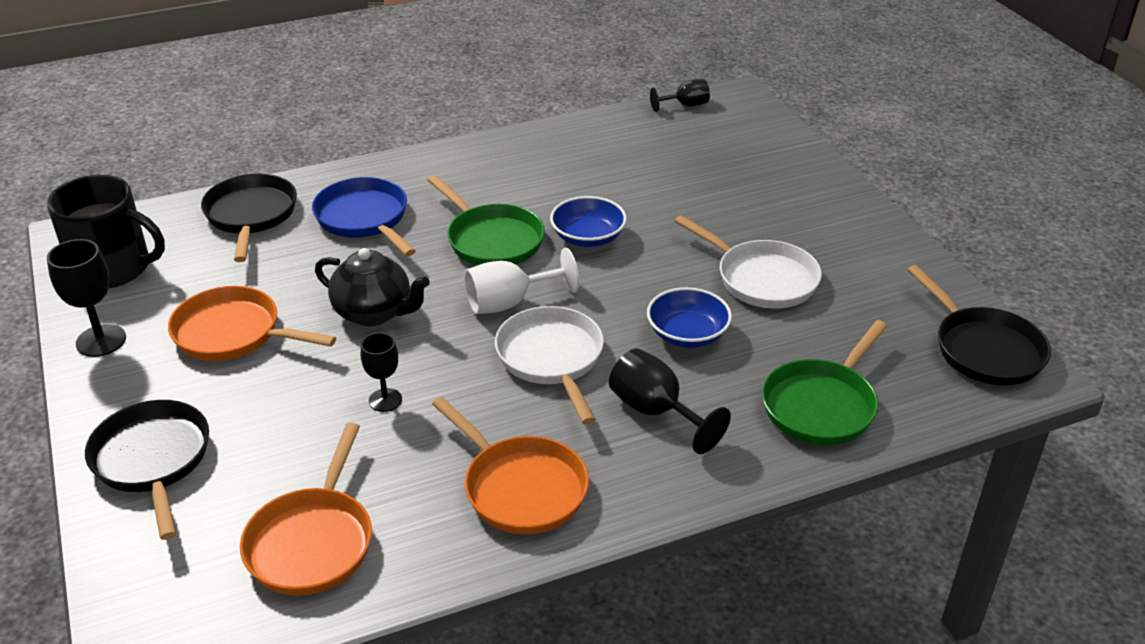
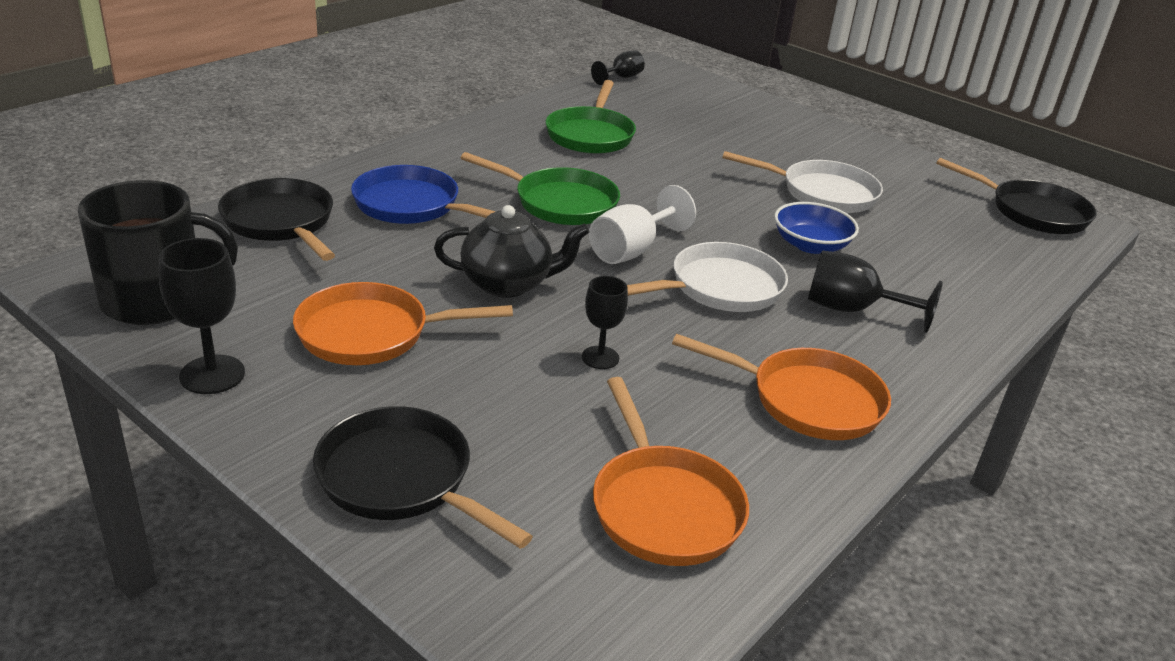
camera: 30 degrees left, 5 degrees down
white pan [495,306,604,424] -> white pan turned 105 degrees clockwise [627,242,788,312]
blue bowl [550,196,627,247] -> none
green pan [762,320,887,445] -> green pan moved to [545,80,636,154]

